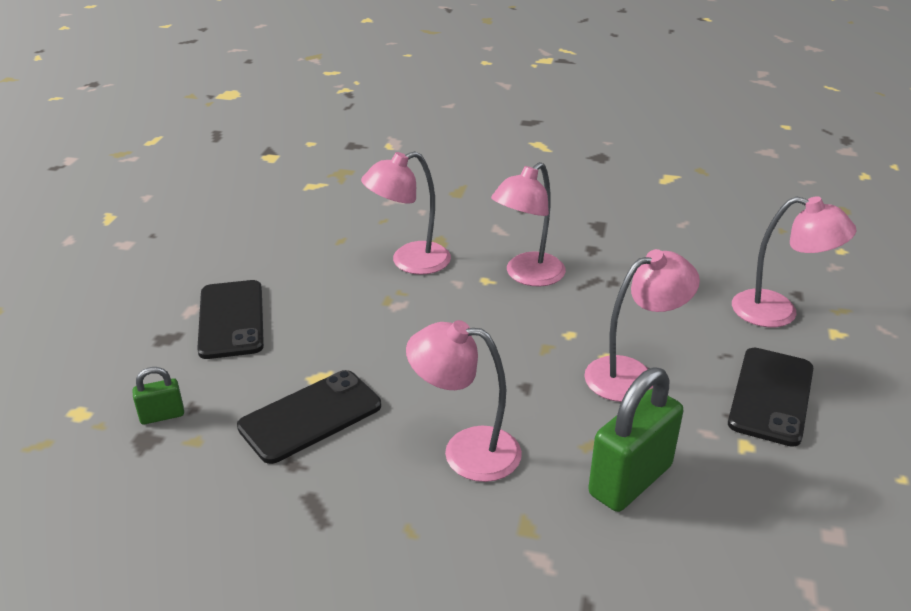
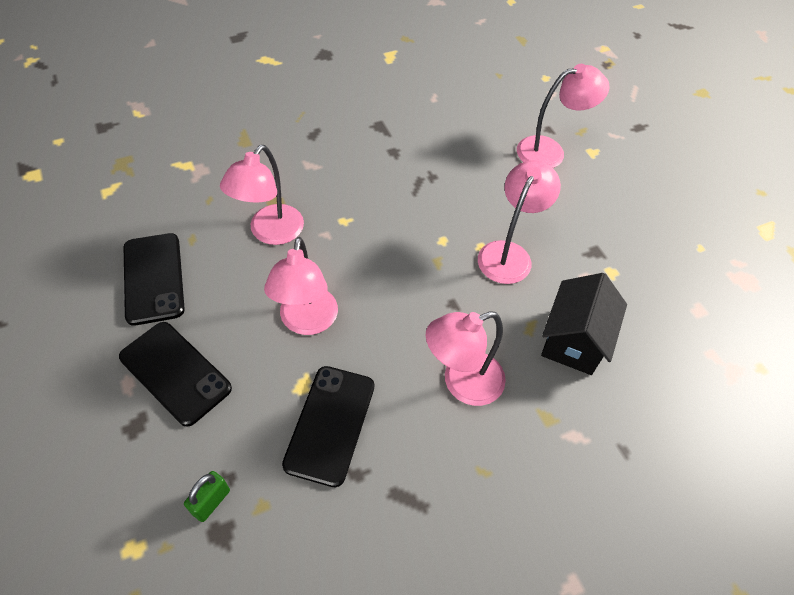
camera: 40 degrees left, 20 degrees up
pink lamp [491,162,566,286] -> pink lamp moved to [264,237,338,335]
green padlock [588,367,684,512] -> black house [541,273,627,375]
black phone [728,348,813,447] -> black phone moved to [124,233,185,326]

